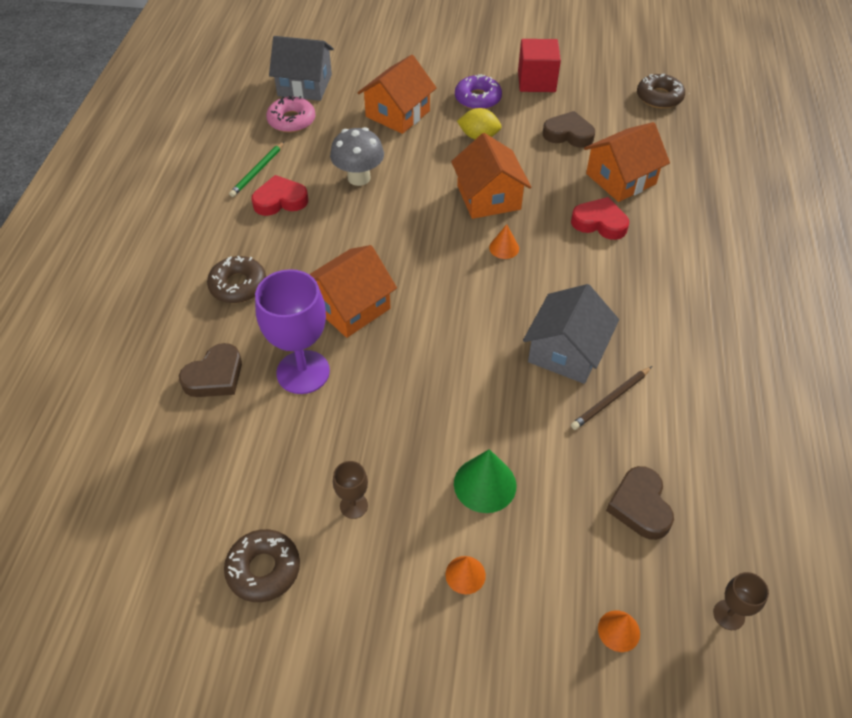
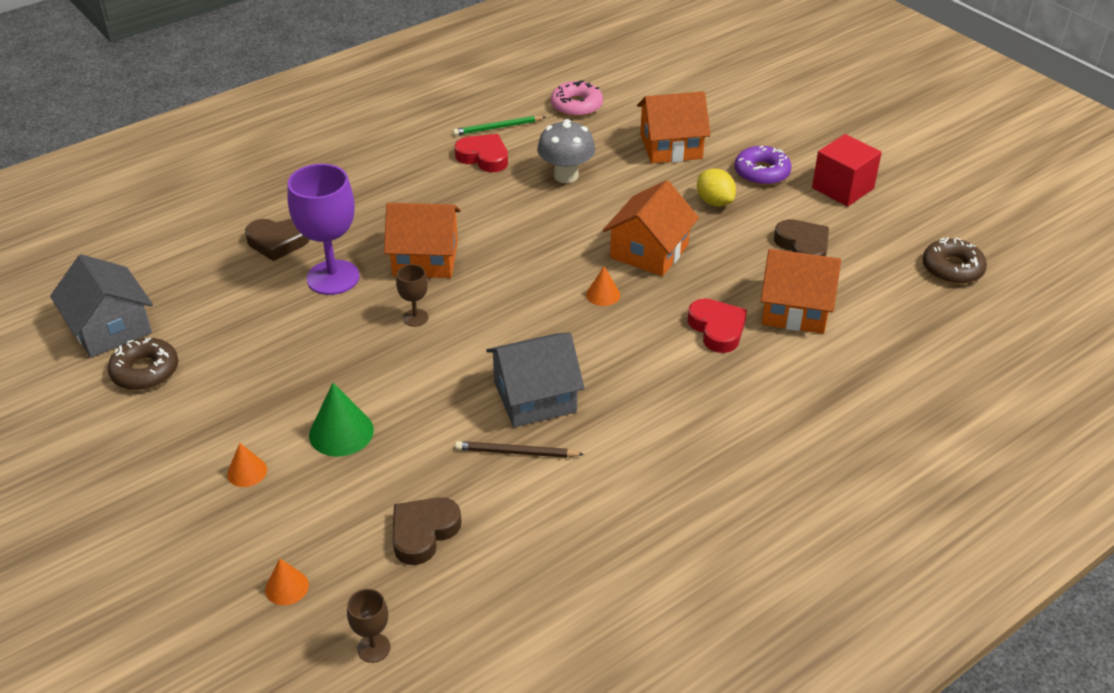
camera: 45 degrees right, 10 degrees down
brown donut [207,256,266,303] -> none
grey house [269,36,334,101] -> grey house moved to [50,254,153,358]
brown goblet [333,461,368,519] -> brown goblet moved to [396,264,428,327]

